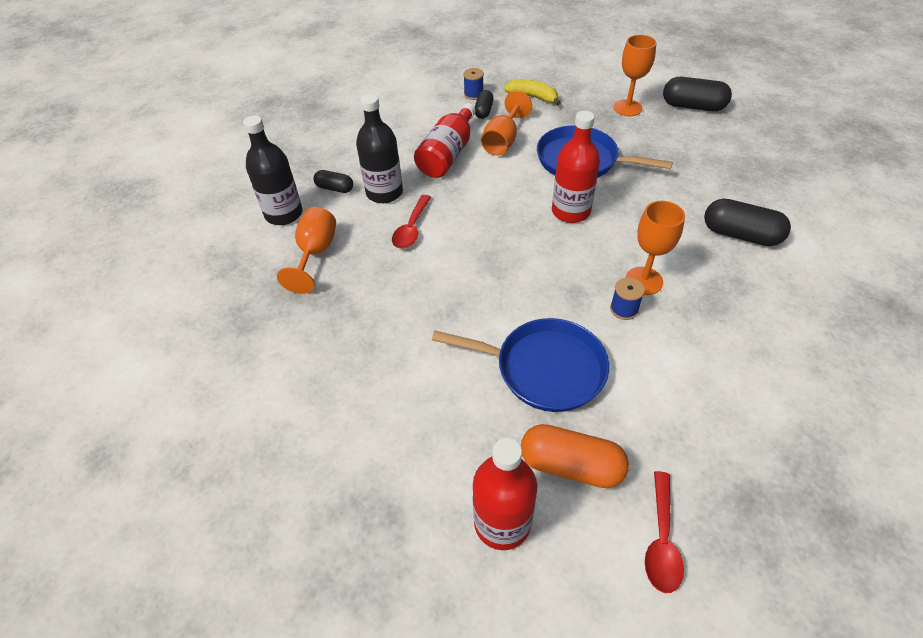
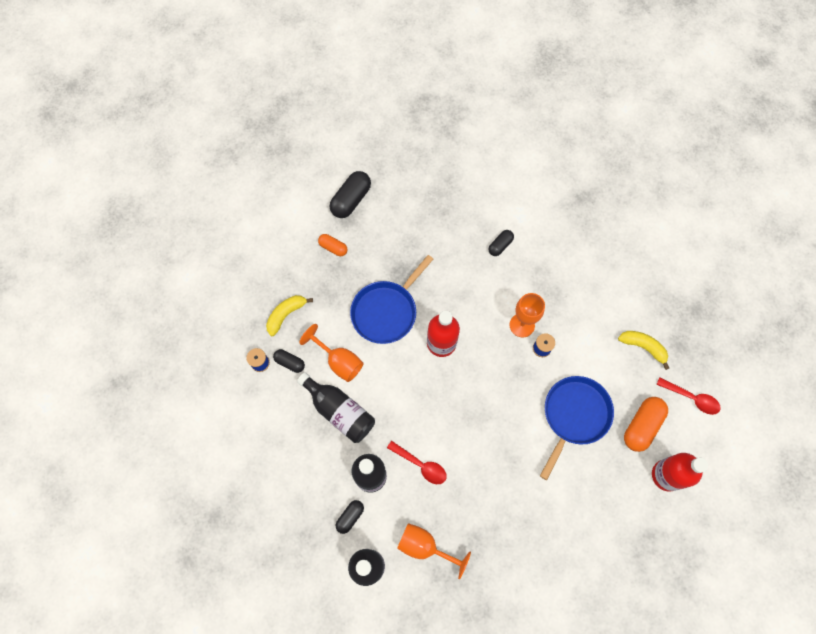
camera: 75 degrees left, 20 degrees up
red bottle [414,103,476,178] -> black bottle [297,373,375,443]
orange goblet [613,35,657,116] -> orange capsule [318,234,348,256]
black capsule [704,199,791,246] -> black capsule [488,230,514,256], size x0.58
none -> yellow banana [618,331,669,370]

